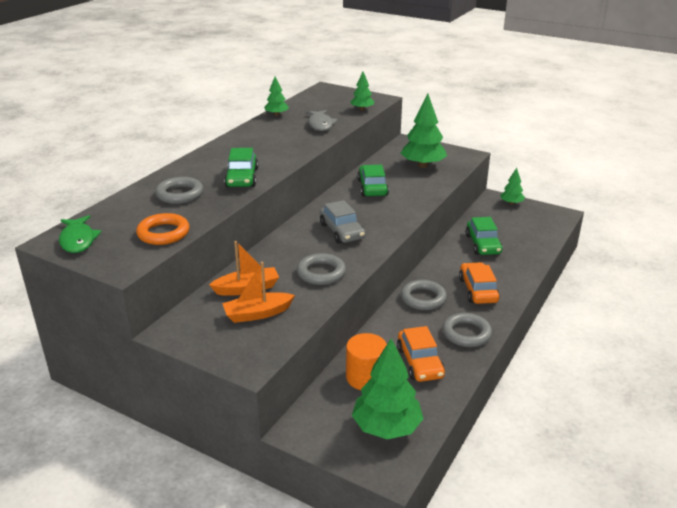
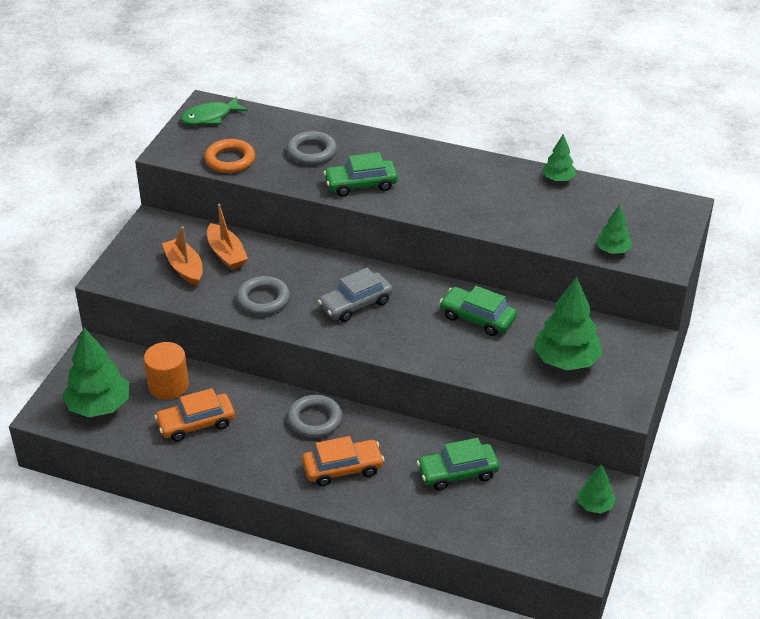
camera: 80 degrees right, 10 degrees up
grey fish [306,110,338,131] -> none
green car [357,165,389,197] -> green car turned 135 degrees counterclockwise [440,286,517,336]
grey ring [442,313,492,347] -> none

